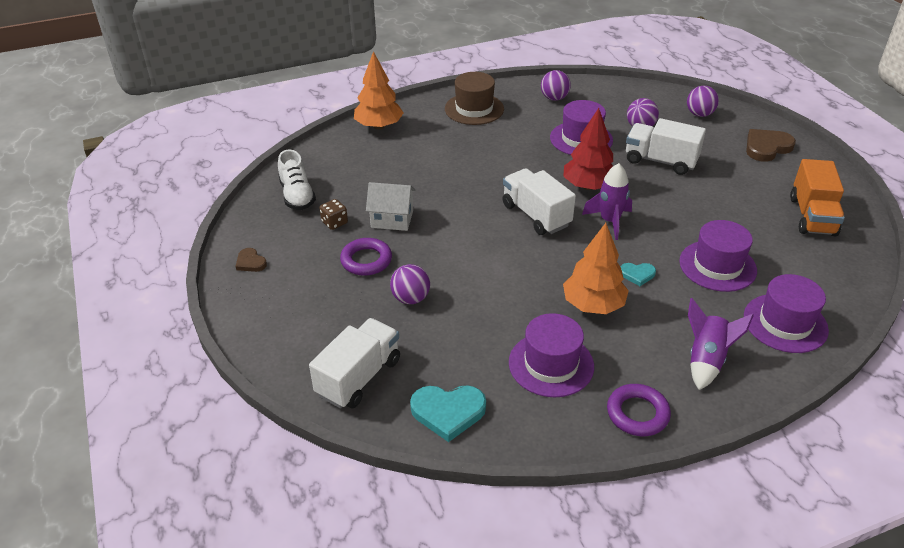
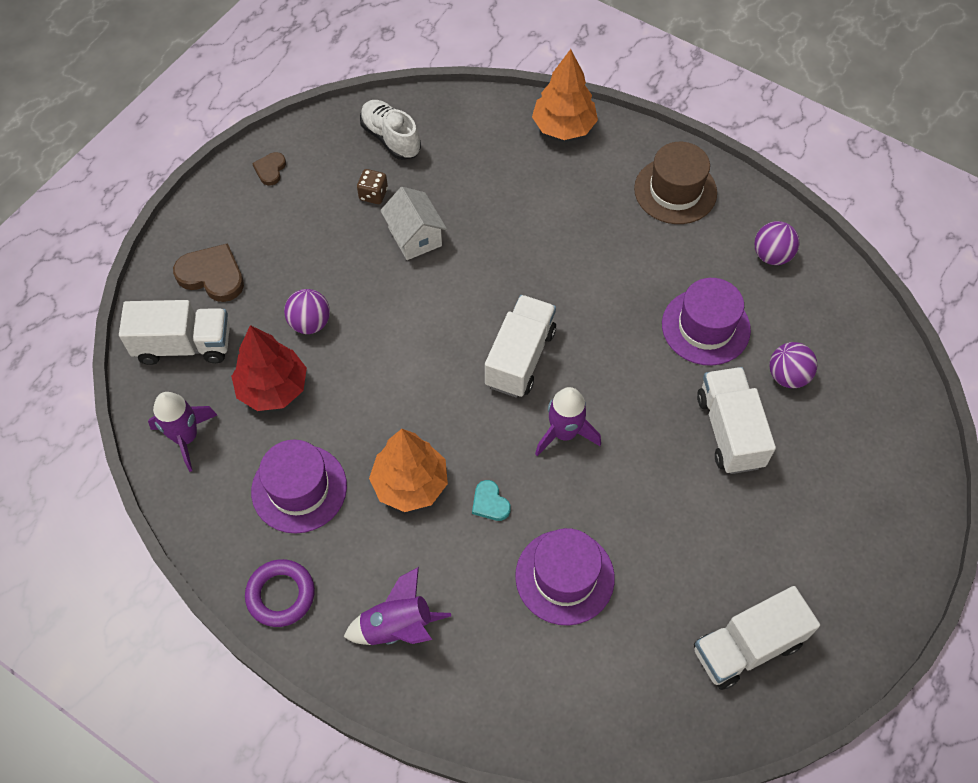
camera: 55 degrees right, 20 degrees up
white shoe [278,149,316,210] -> white shoe turned 105 degrees clockwise [360,100,421,160]
purple ring [340,238,392,276] -> none
turquoise heart [410,385,486,442] -> purple rocket [148,392,217,472]
red tree [563,108,613,190] -> red tree moved to [231,325,307,411]
purple ball [687,86,719,117] -> none
purple hat [744,274,829,353] -> none
brown heart [746,129,796,162] -> brown heart moved to [173,243,244,302]
orange truck [790,159,845,236] -> white truck [694,586,820,690]

